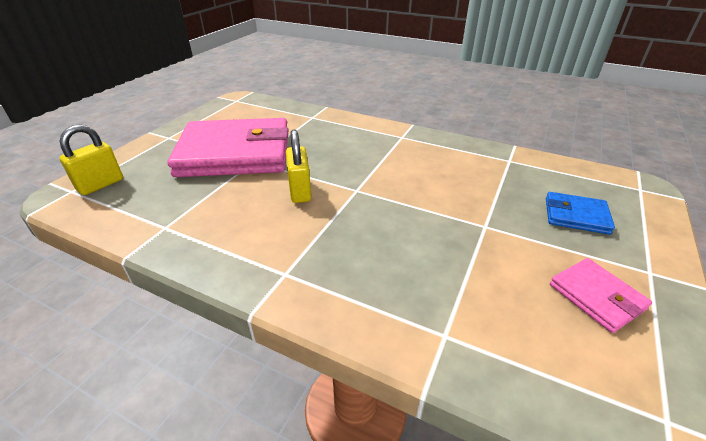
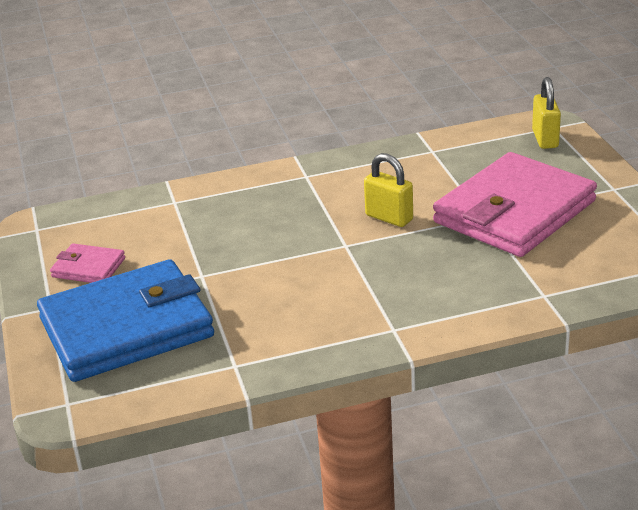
camera: 140 degrees right, 5 degrees down
blue wallet [546,192,615,235] -> blue wallet [37,259,214,382], size x2.28

